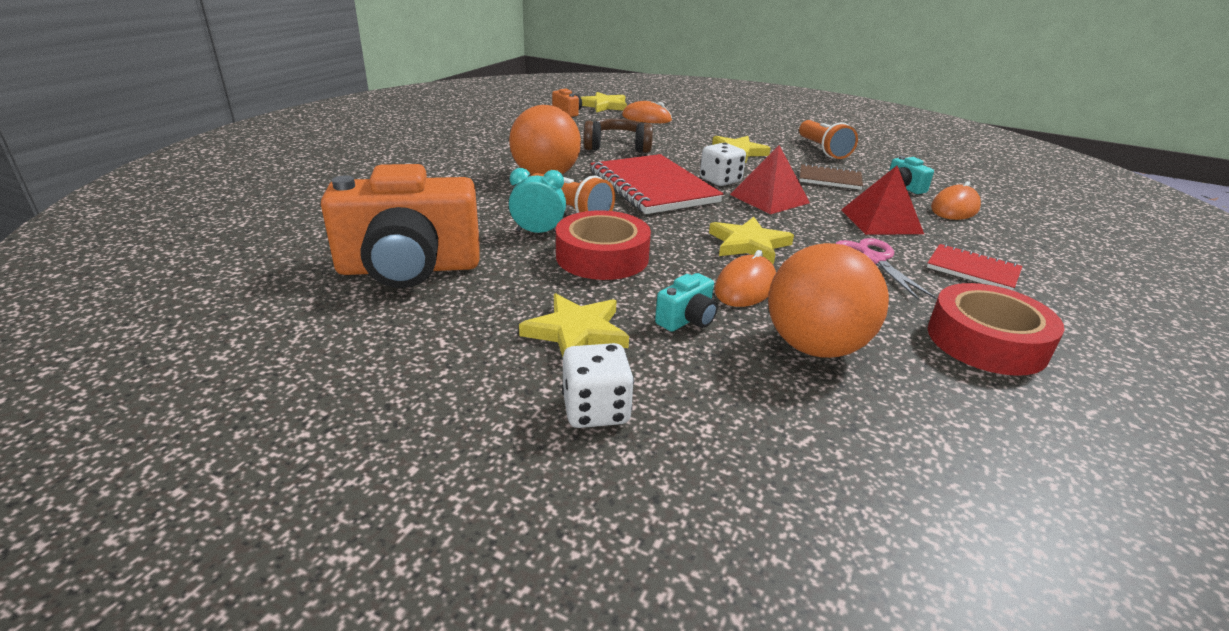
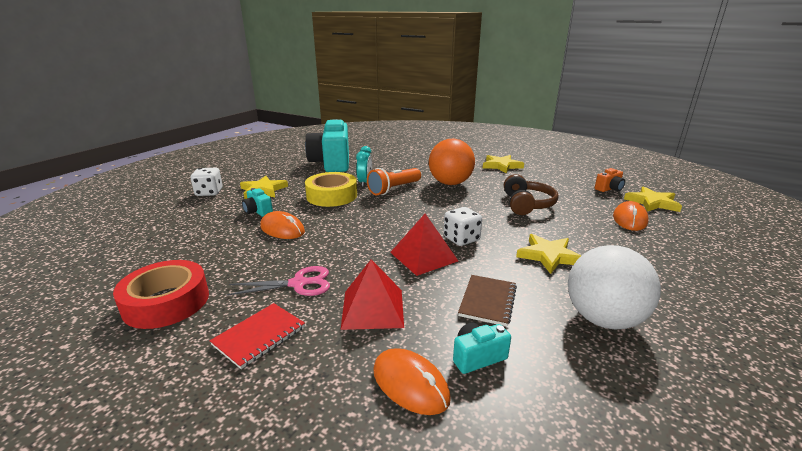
camera: 95 degrees right, 5 degrees down
orange camera [321,164,480,288] -> turquoise camera [305,119,349,172]
red tape [556,210,651,280] -> yellow tape [305,172,357,207]
red notebook [590,154,723,214] -> none
yellow star [709,217,794,264] -> yellow star moved to [483,155,524,174]
orange ball [768,243,889,358] -> none
orange flashlight [799,120,858,159] -> white ball [568,245,661,329]

